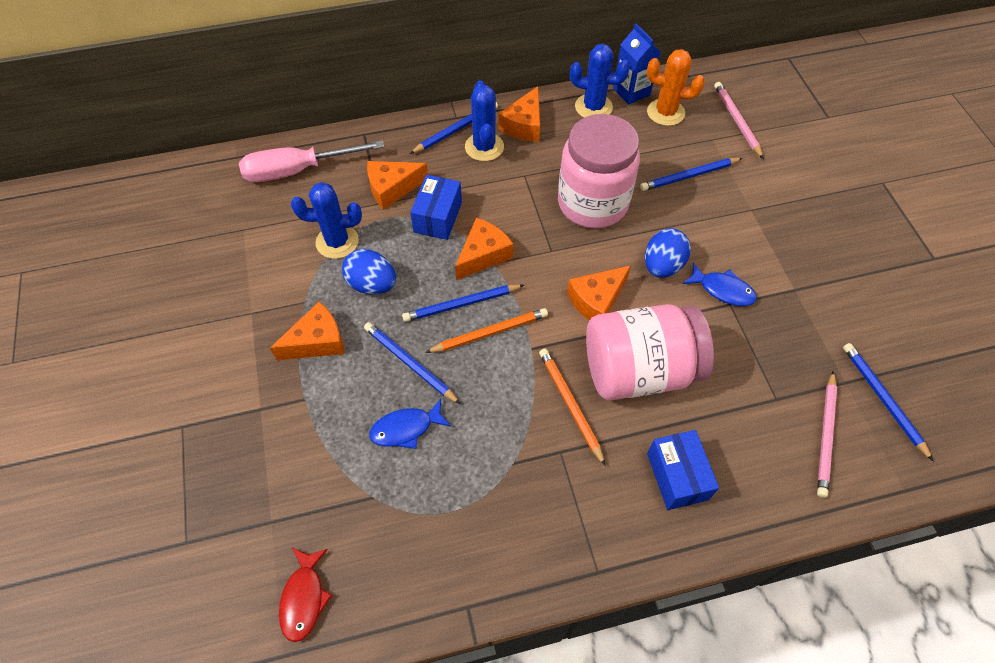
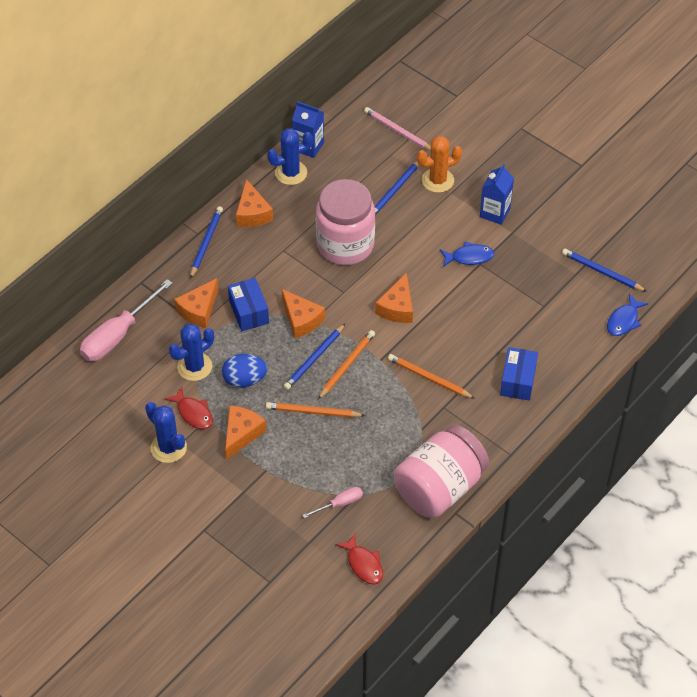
camera: 35 degrees left, 5 degrees down
blue pencil [364,322,461,404] -> orange pencil [266,402,365,418]
blue fish [369,399,451,449] -> blue fish moved to [607,294,649,336]
orange cheese [455,218,514,280] -> orange cheese turned 135 degrees clockwise [282,289,325,339]
blue cactus [465,80,504,161] -> blue cactus moved to [145,402,187,463]
pink jar [586,304,714,400] -> pink jar moved to [394,425,489,518]
blue egg [645,228,691,278] -> none
orange cactus [647,49,705,126] -> orange cactus moved to [417,136,462,193]
blue box [647,430,719,510] -> blue box turned 60 degrees clockwise [500,347,538,401]
pink pencil [817,371,837,498] -> none
none -> red fish [164,387,213,429]
none -> pink screwdriver [303,487,363,518]
none -> blue carton [480,164,514,225]

